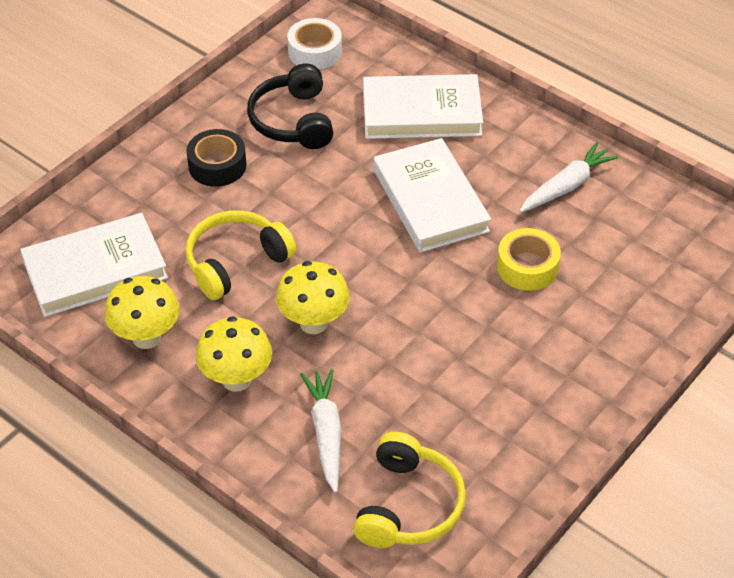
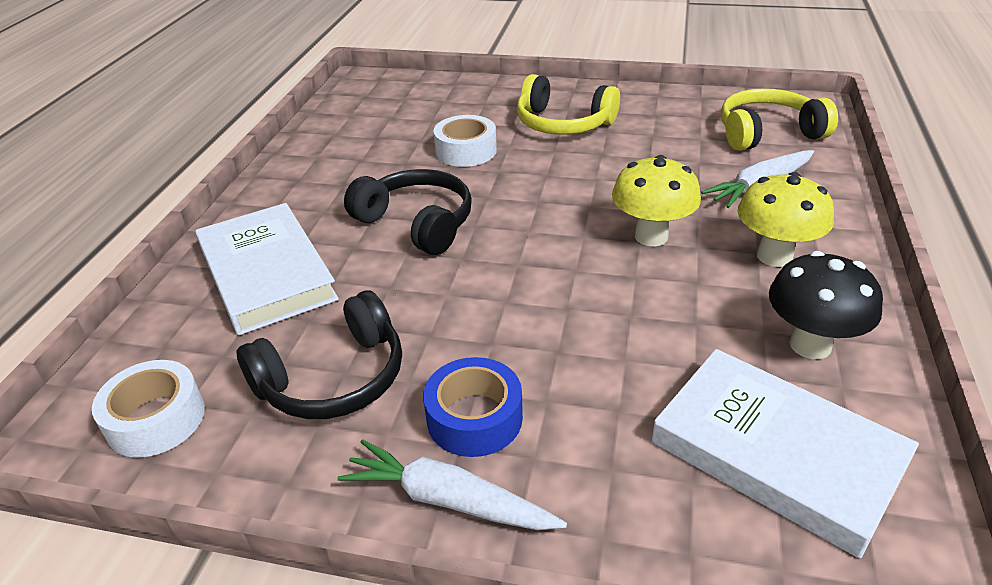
camera: 115 degrees left, 10 degrees down
yellow mushroom [104,276,180,349] -> black mushroom [769,251,883,359]
yellow headphones [185,210,296,300] -> yellow headphones moved to [517,74,620,135]
black tape [187,129,246,187] -> blue tape [423,357,523,457]
white book [374,138,491,253] -> black headphones [344,169,472,255]
yellow tape [497,228,561,291] -> white tape [433,115,497,167]
white carrot [520,142,618,212] -> white carrot moved to [337,439,567,530]

